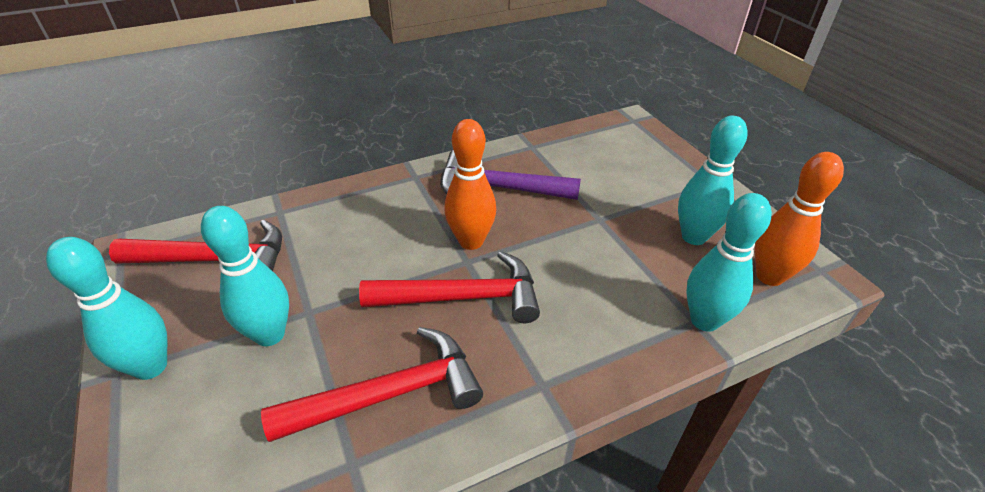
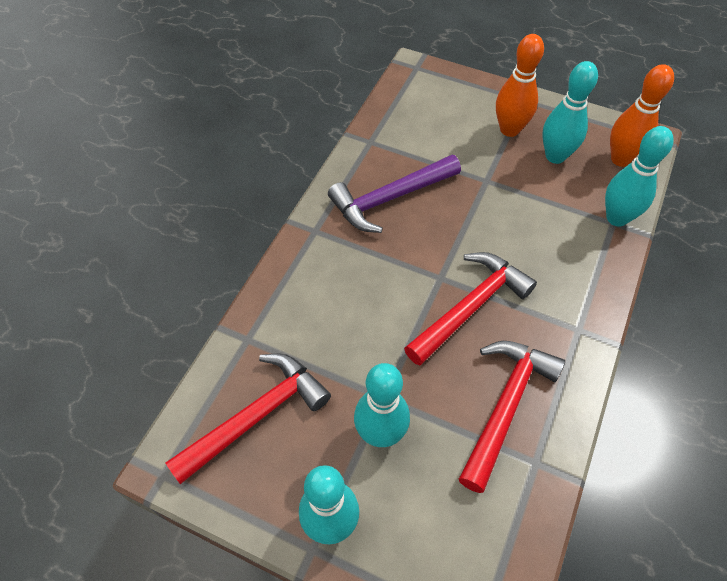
camera: 40 degrees left, 15 degrees up
orange bowling pin [444,119,496,250] -> orange bowling pin moved to [496,34,544,137]

